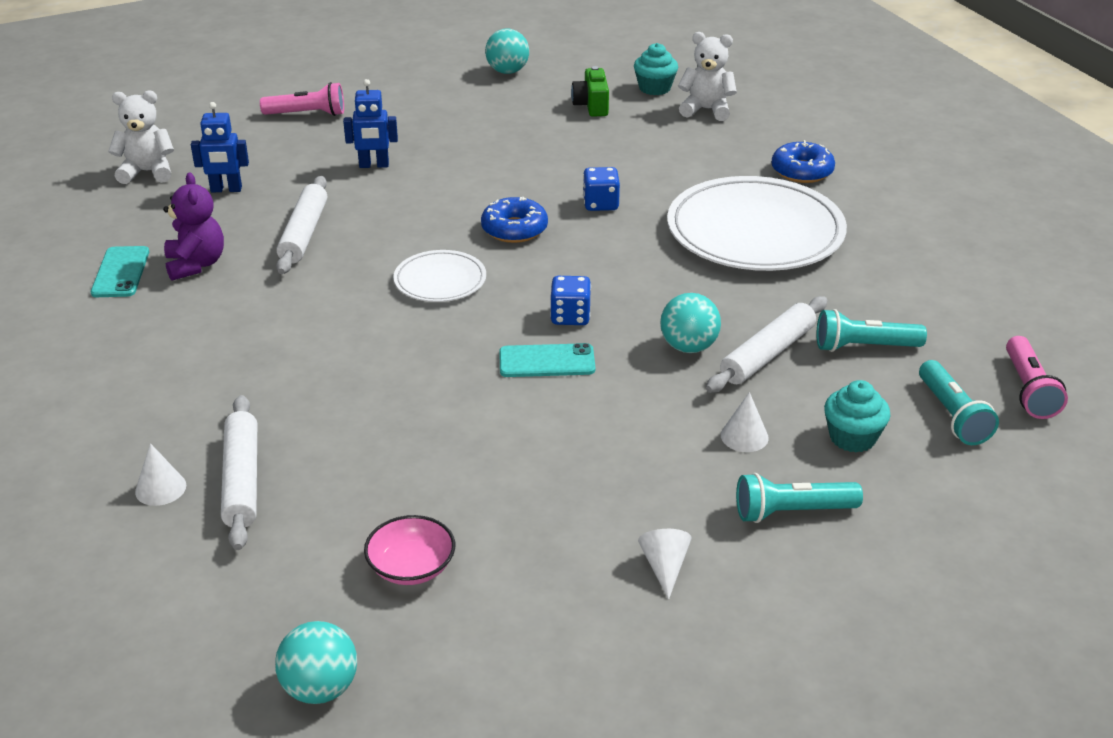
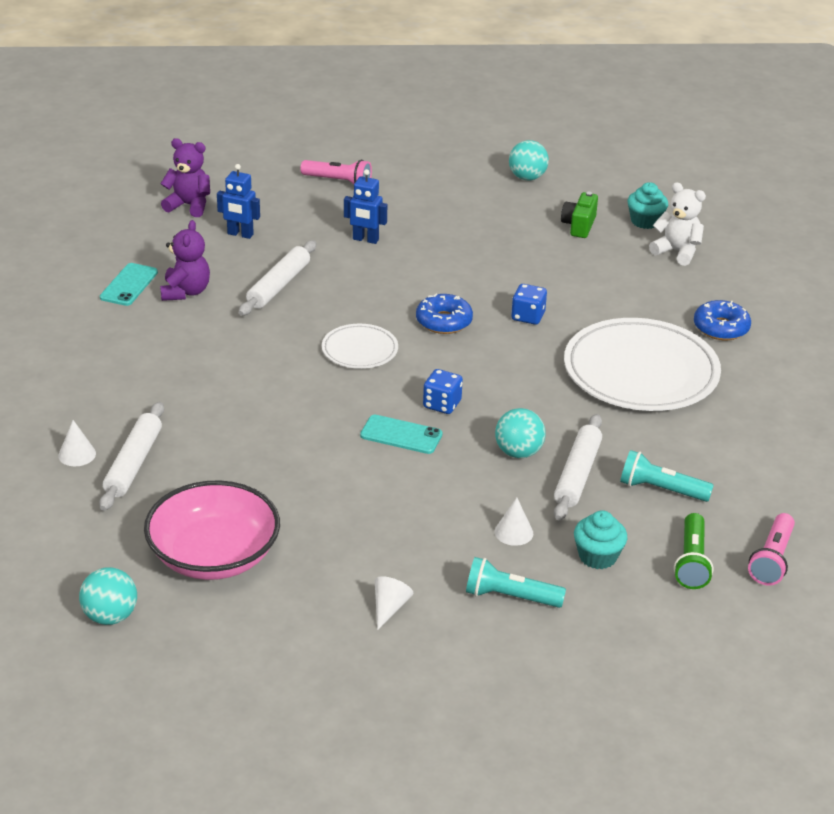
camera: 20 degrees right, 0 degrees up
white teddy bear [108,91,174,184] -> purple teddy bear [160,138,210,217]
pink bowl [364,515,455,585] -> pink bowl [144,480,280,580], size x1.98
white rolling pin [706,296,827,393] -> white rolling pin turned 45 degrees counterclockwise [554,414,602,520]
turquoise flashlight [919,360,999,445] -> green flashlight [674,513,713,589]

